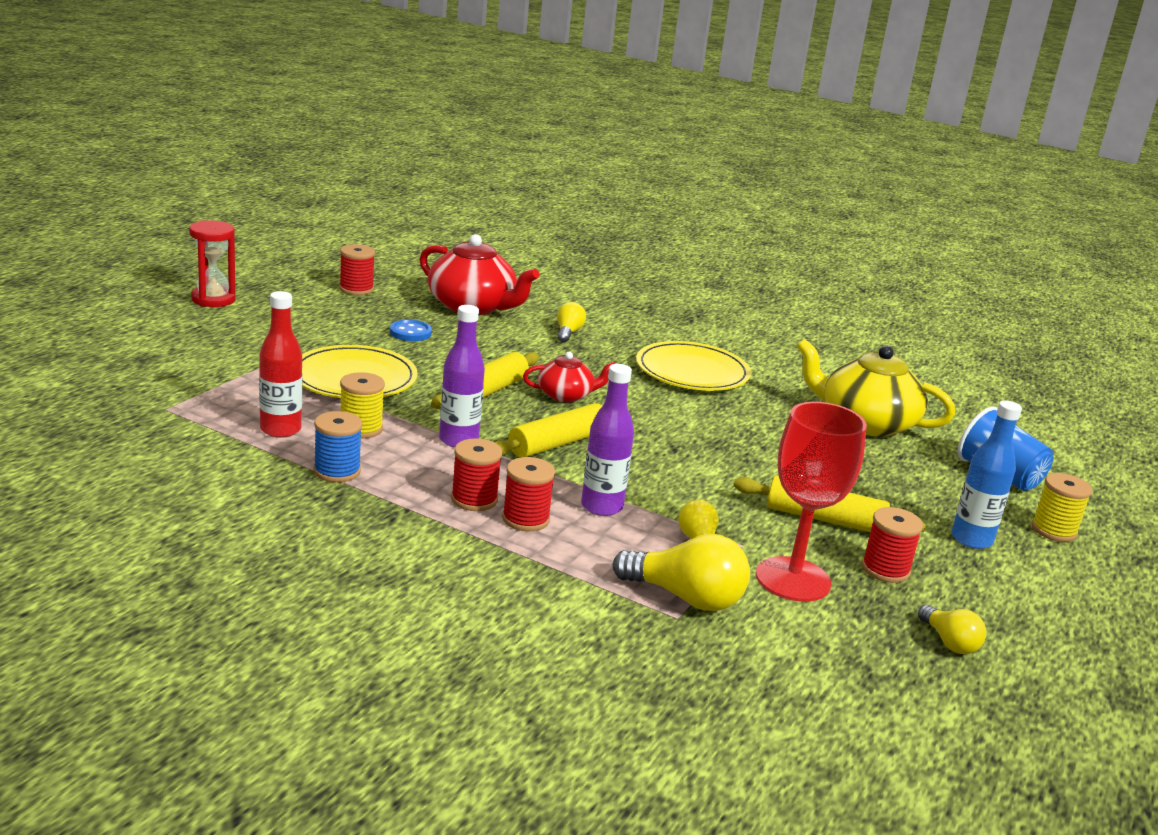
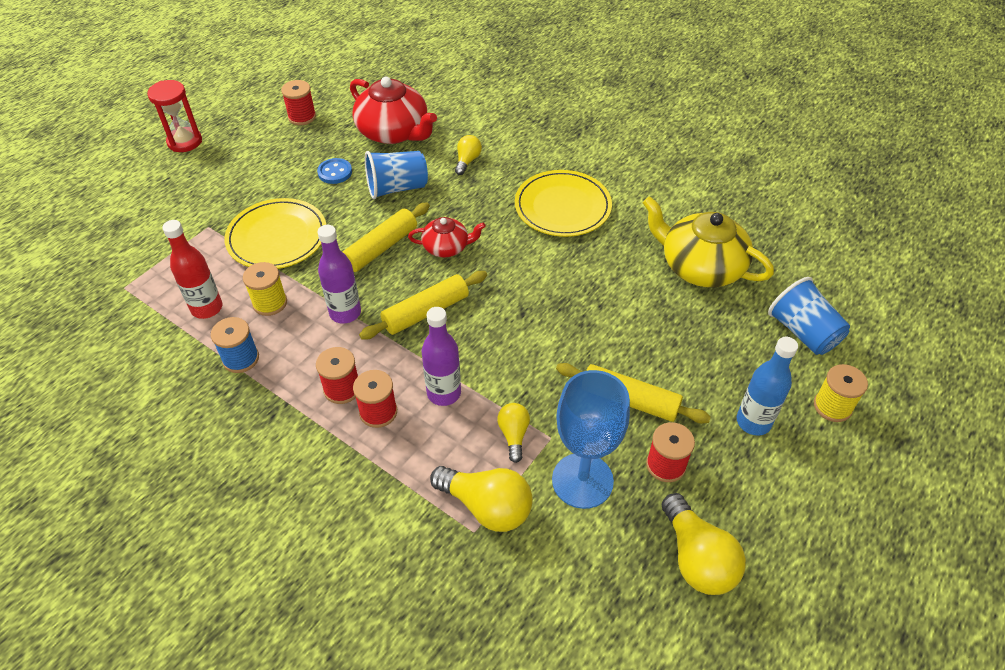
camera: 10 degrees right, 25 degrees up
red goblet [756,402,867,602] -> blue goblet [552,370,630,509]
yellow light bulb [918,605,986,654] -> yellow light bulb [661,493,746,595], size x1.75
none -> blue cup [365,151,428,199]

